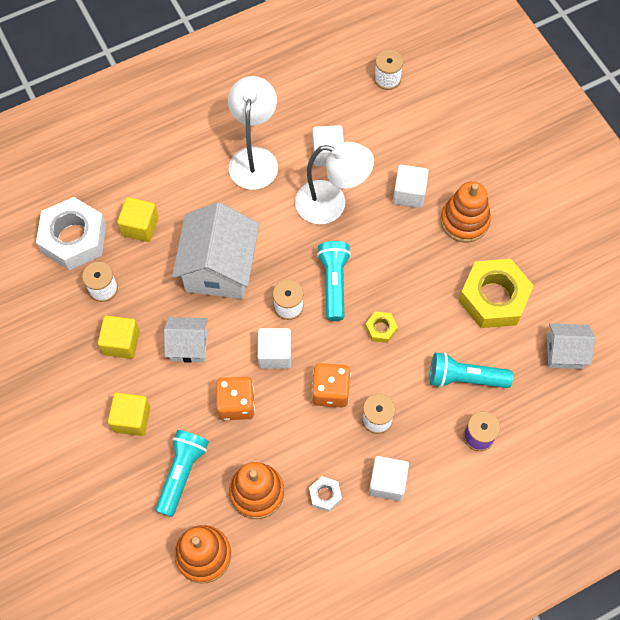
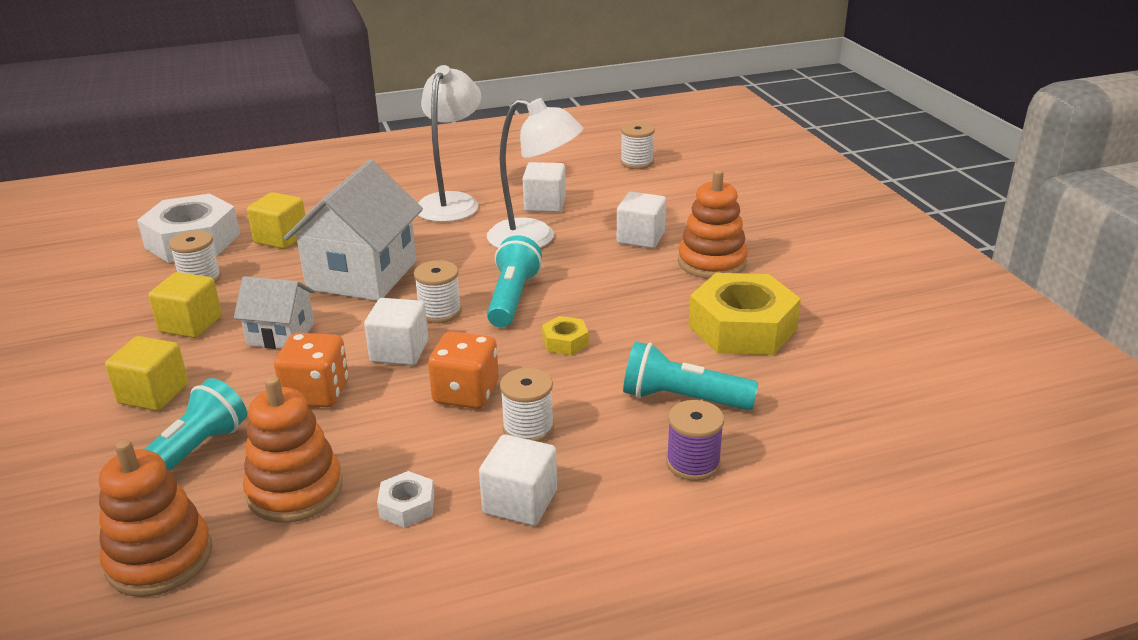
camera: 10 degrees right, 35 degrees down
white house [547,323,595,369] -> none

